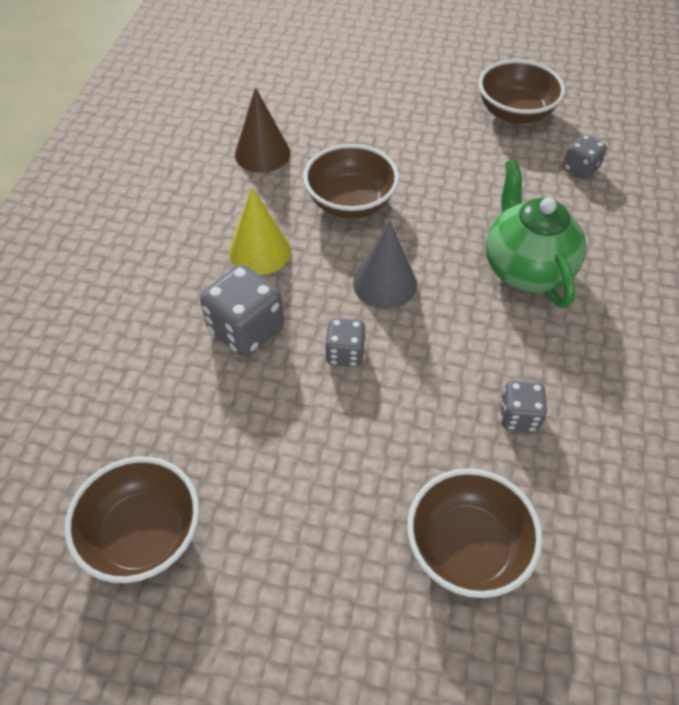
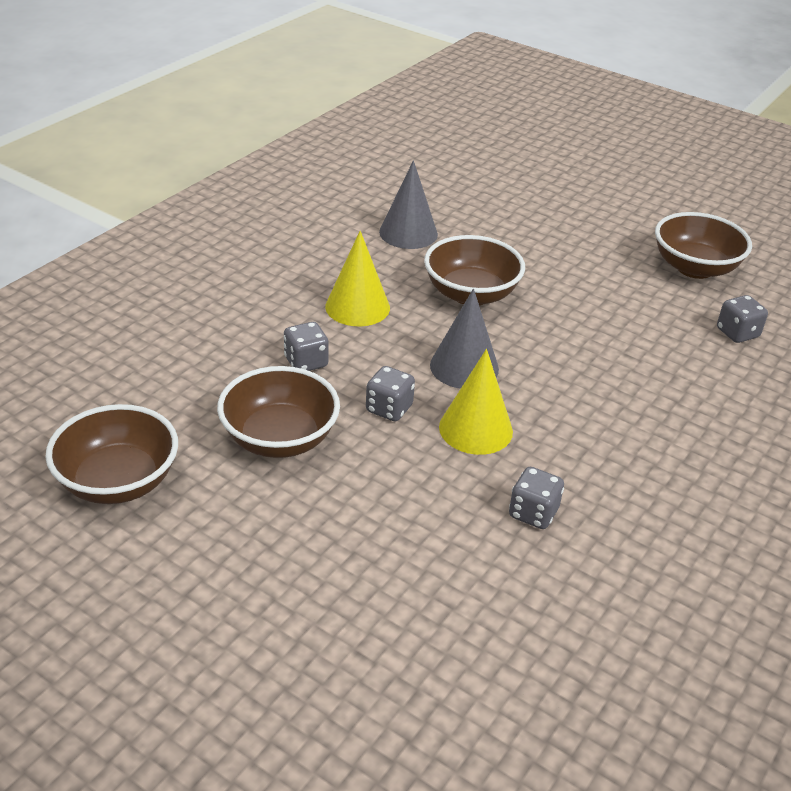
camera: 20 degrees right, 15 degrees down
grey dice [200,265,284,357] -> grey dice [284,322,329,371], size x0.59
brown cone [235,87,290,173] -> grey cone [379,160,438,249]
brown bowl [407,468,543,598] -> brown bowl moved to [217,366,340,458]
green teapot [486,160,586,308] -> none
none -> yellow cone [439,349,513,455]

